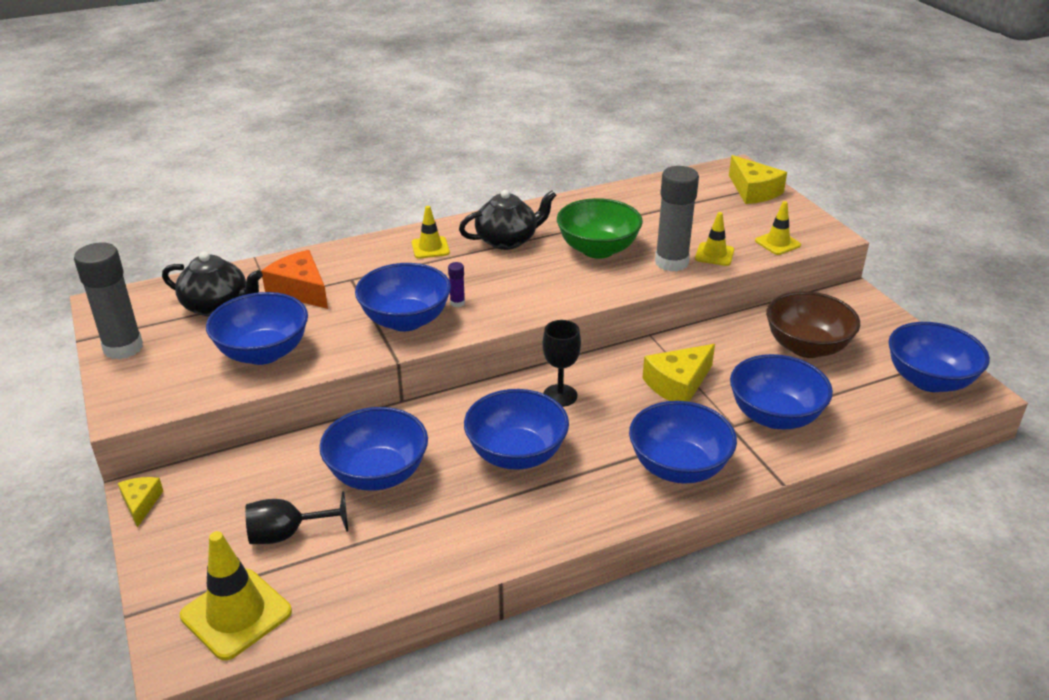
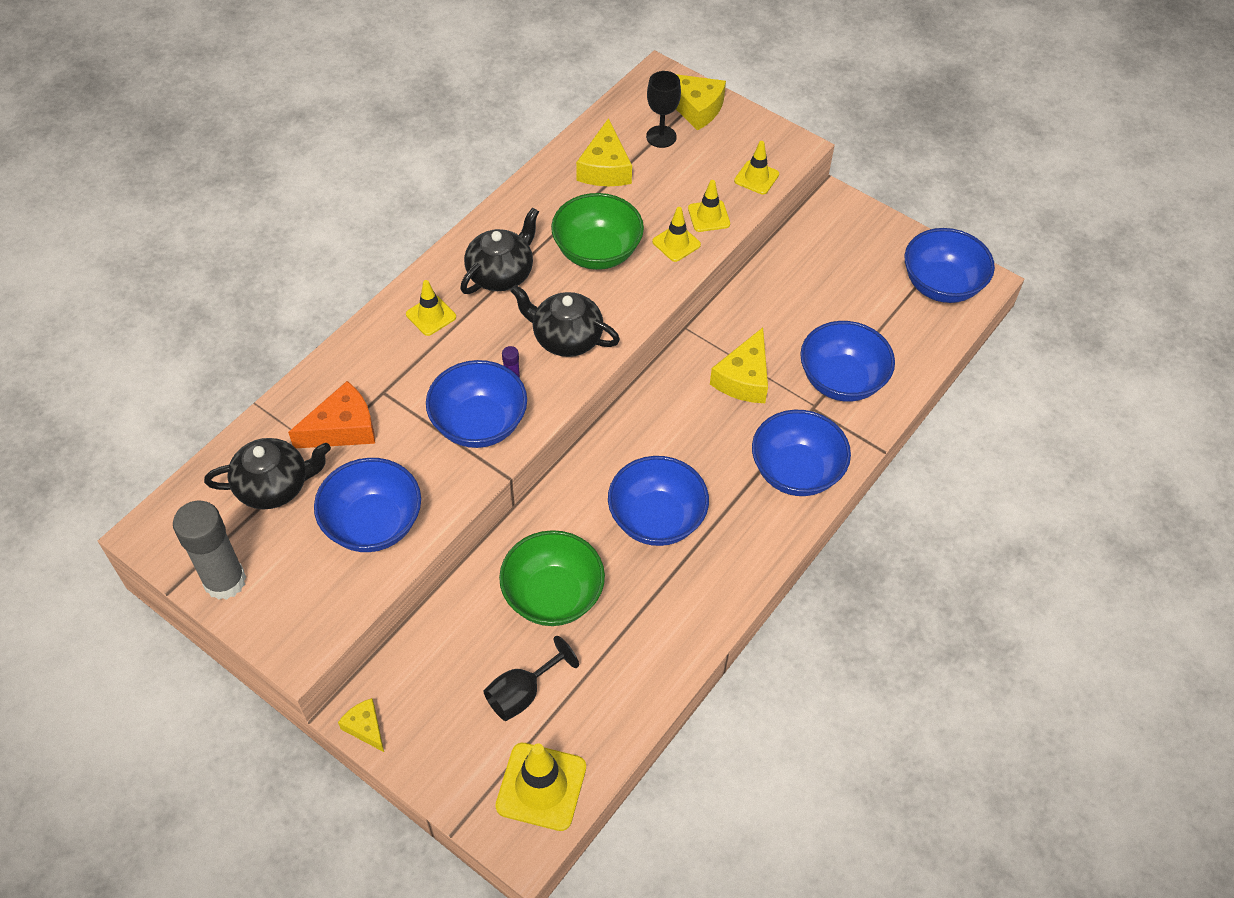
camera: 30 degrees left, 20 degrees up
orange cheese [261,250,328,309] -> orange cheese turned 135 degrees clockwise [288,381,375,448]
blue bowl [319,407,428,491] -> green bowl [499,530,605,626]
black goblet [542,320,581,407] -> black goblet moved to [646,71,681,148]
grey glue stick [655,166,699,272] -> yellow traffic cone [652,207,701,262]
brown bowl [766,291,860,358] -> none
none -> black teapot [510,285,620,357]
none -> yellow cheese [576,118,632,186]

